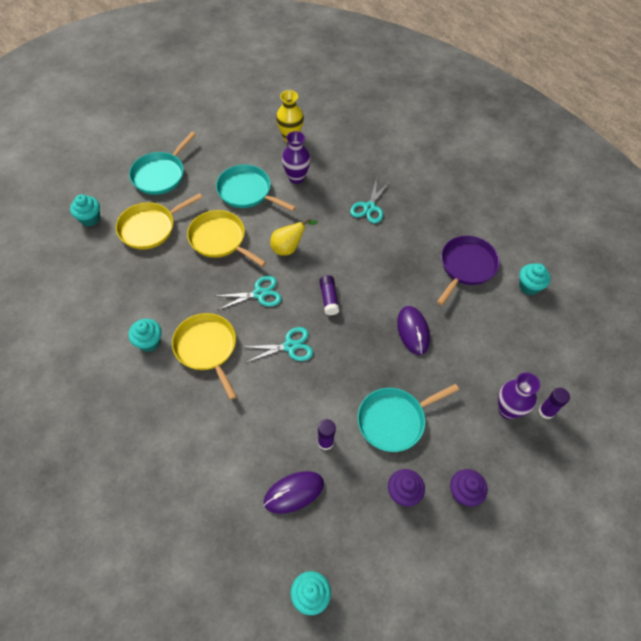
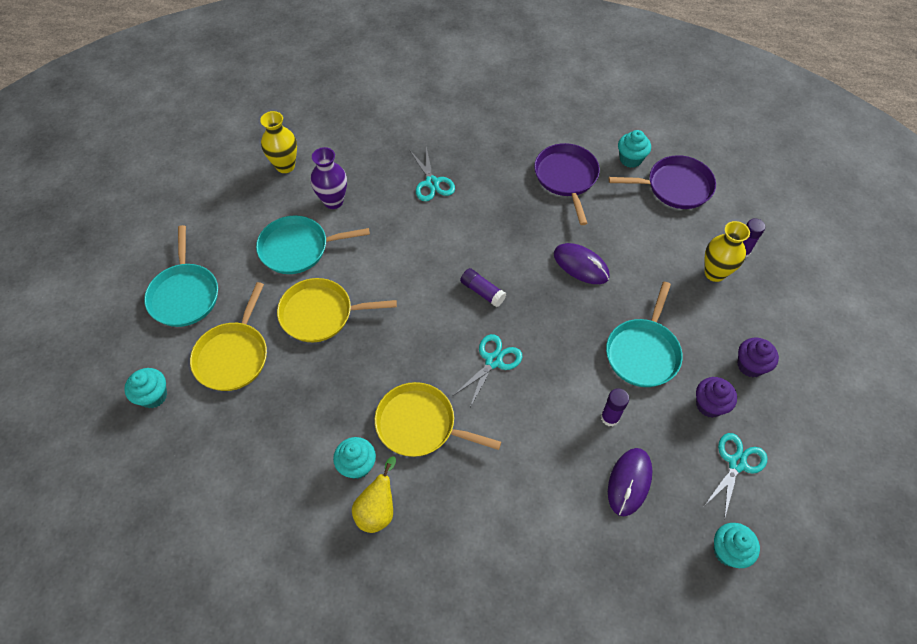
camera: 40 degrees left, 0 degrees up
turquoise scissors [217,276,282,310] -> turquoise scissors moved to [704,433,767,520]
yellow pear [270,218,318,255] -> yellow pear moved to [352,456,396,533]
purple vase [498,372,540,419] -> yellow vase [704,221,750,282]
none -> purple pan [609,155,716,209]

